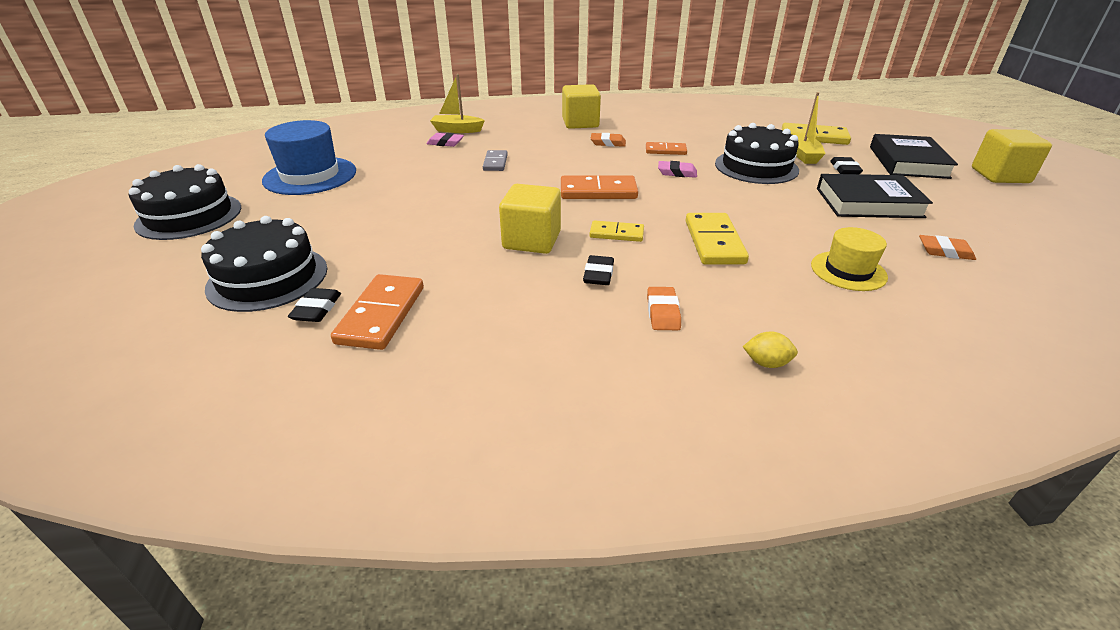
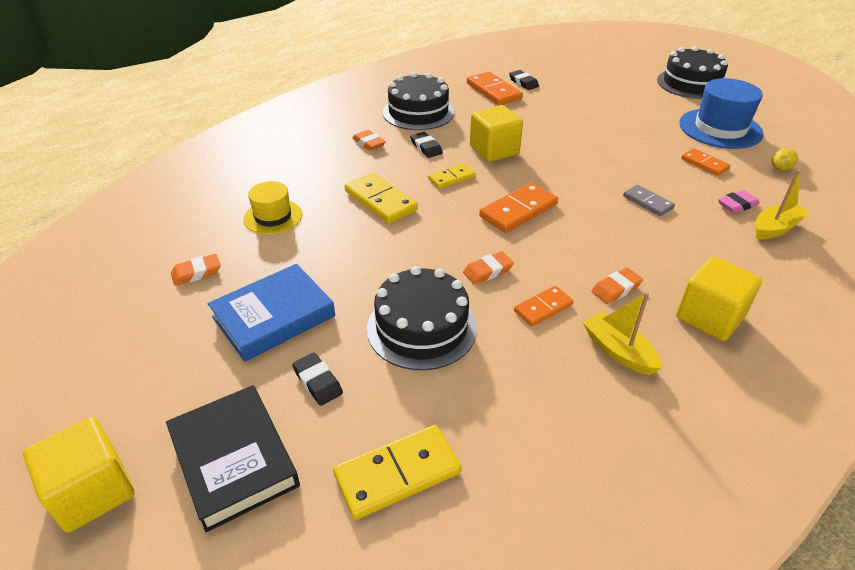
camera: 140 degrees right, 5 degrees up
black cake [201,216,327,312] -> black cake moved to [383,72,454,130]
pink eraser [658,161,697,178] -> orange eraser [463,251,514,285]
yellow lemon [743,332,798,368] -> yellow lemon moved to [772,148,798,171]
yellow boat [793,92,826,164] -> yellow boat moved to [583,292,662,375]
black book [817,174,933,218] -> blue book [208,264,335,362]
none -> orange domino [681,148,730,176]

